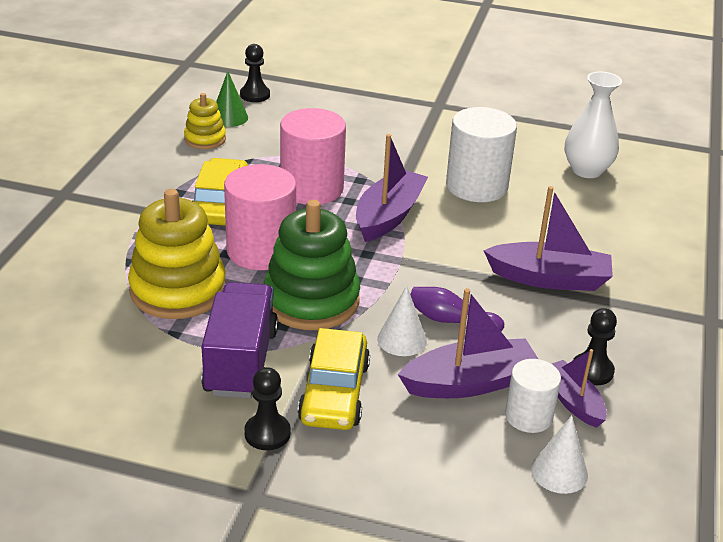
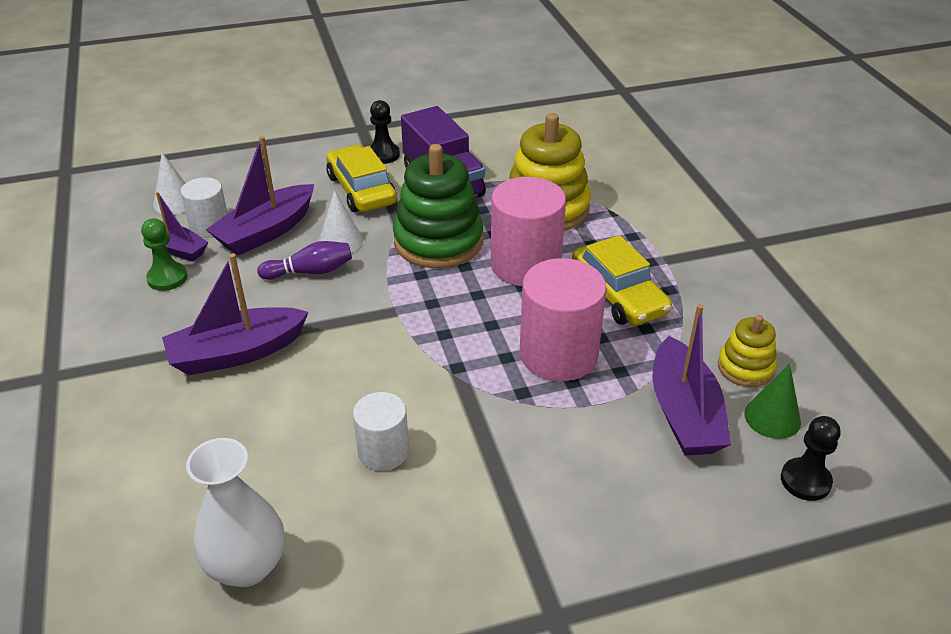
camera: 150 degrees right, 5 degrees up
purple boat [356,134,428,242] -> purple boat moved to [652,304,731,456]
white cylinder [446,107,517,202] -> white cylinder [353,392,409,471], size x0.58
black pawn [573,308,617,385] -> green pawn [141,218,187,291]

